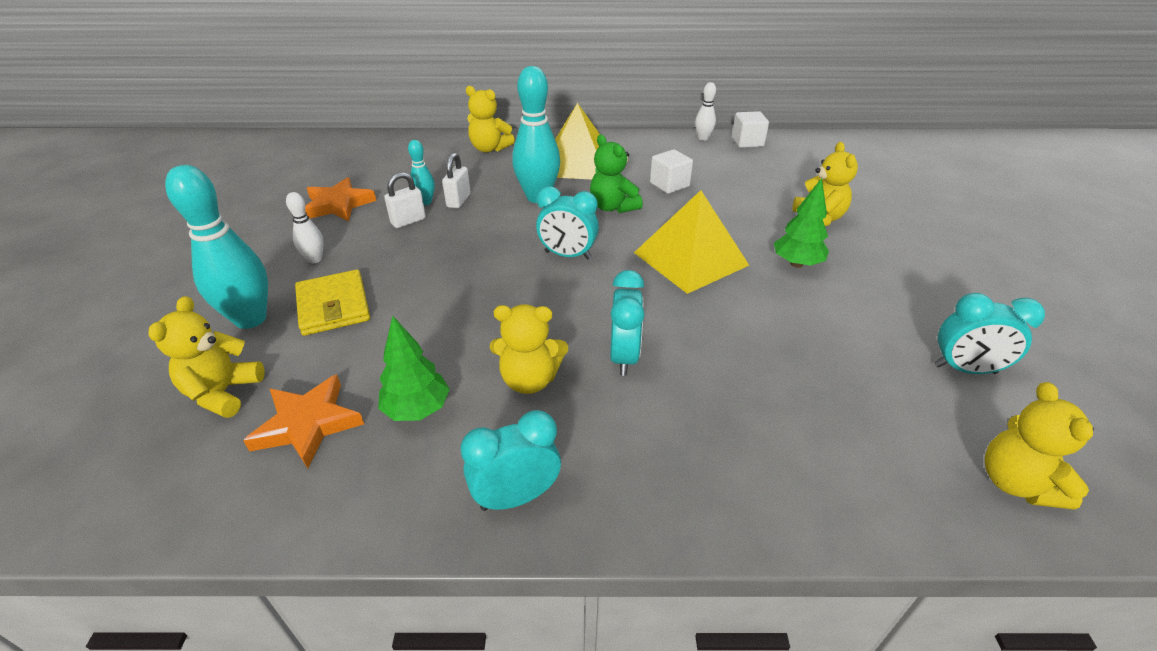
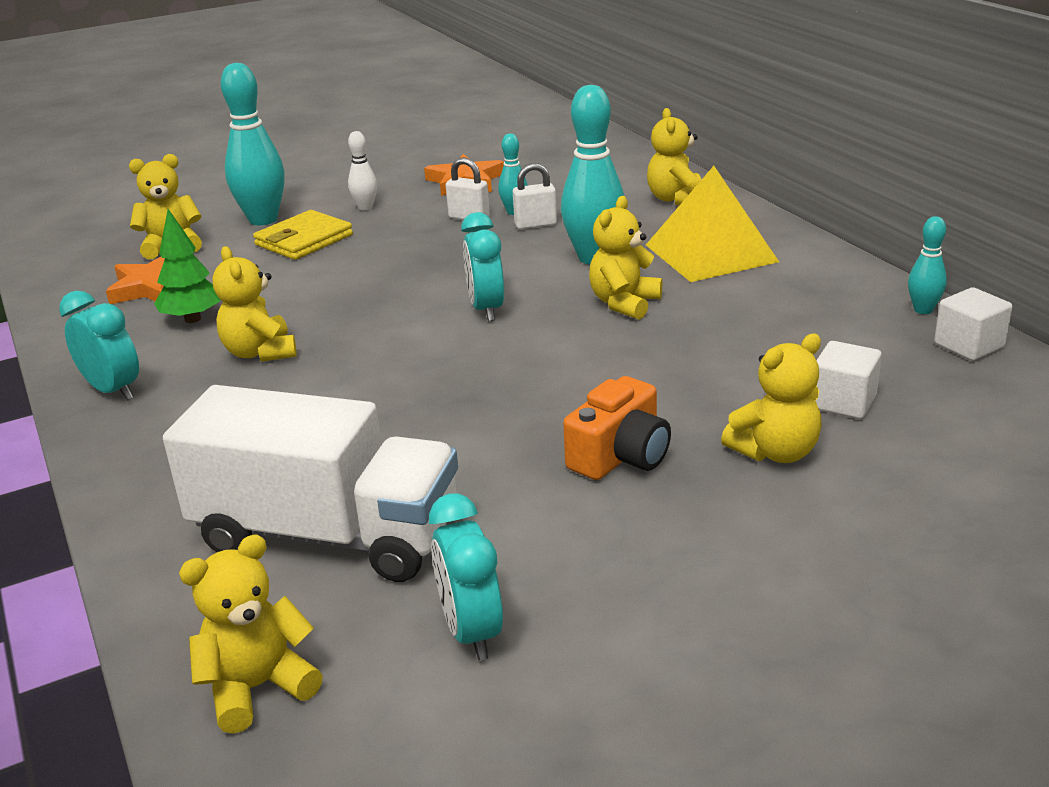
camera: 65 degrees right, 10 degrees down
green teddy bear [590,134,643,213] -> yellow teddy bear [589,196,662,320]
turquoise clock [610,270,644,376] -> none
yellow pyramid [634,190,749,294] -> none
white cube [650,149,693,194] -> white cube moved to [815,341,882,419]
white bowling pin [695,82,716,141] -> turquoise bowling pin [908,216,947,314]
green tree [774,178,829,268] -> orange camera [563,376,671,480]
none -> white truck [163,385,458,582]

